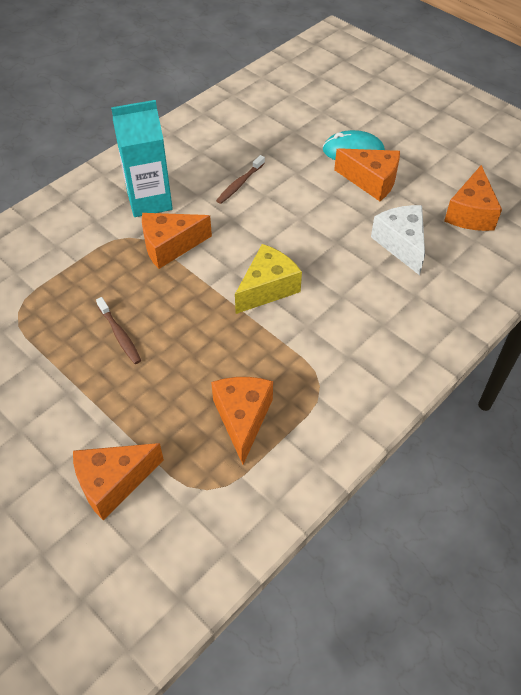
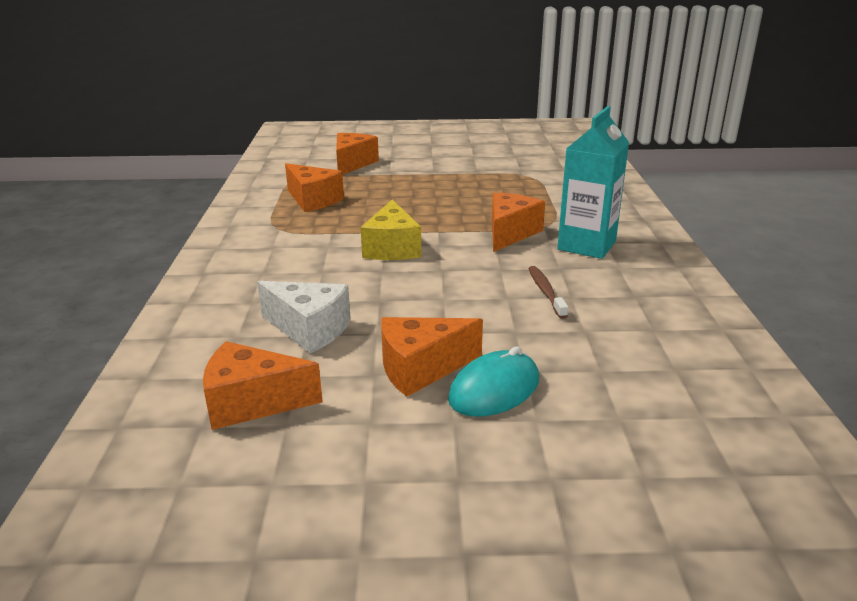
camera: 135 degrees right, 25 degrees down
brown toothbrush [96,297,141,364] -> none
orange cheese [444,165,502,231] -> orange cheese turned 60 degrees counterclockwise [203,341,323,430]

